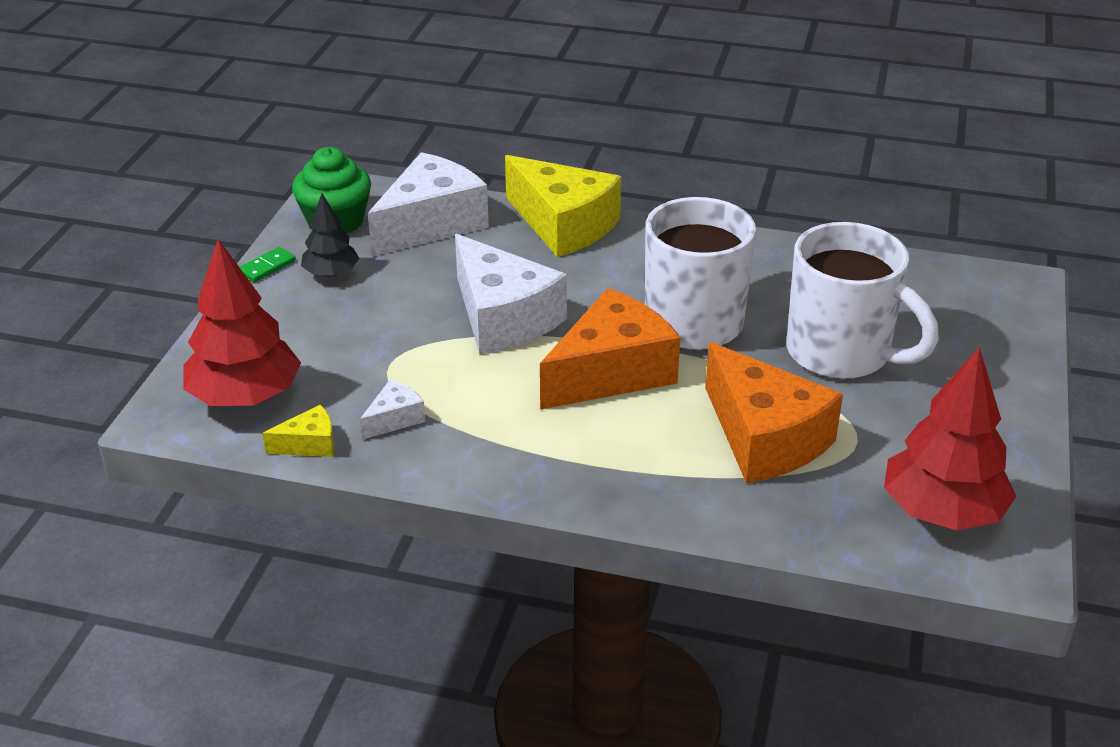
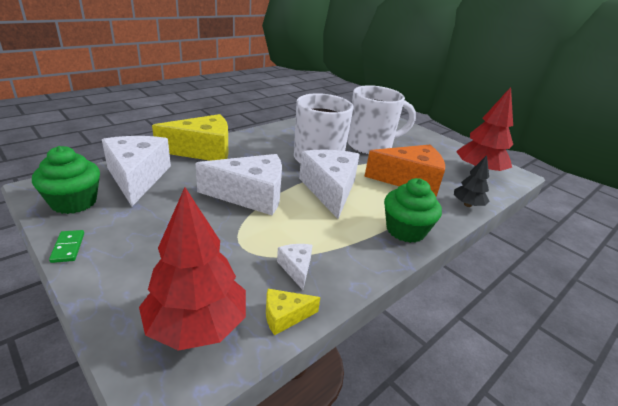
camera: 60 degrees left, 5 degrees down
yellow cheese [263,405,334,457] -> yellow cheese turned 120 degrees counterclockwise [266,289,320,335]
black tree [301,194,359,277] -> black tree moved to [454,155,489,207]
orange cheese [540,288,680,410] -> white cheese [299,150,360,219]
none -> green cupcake [384,178,442,243]

